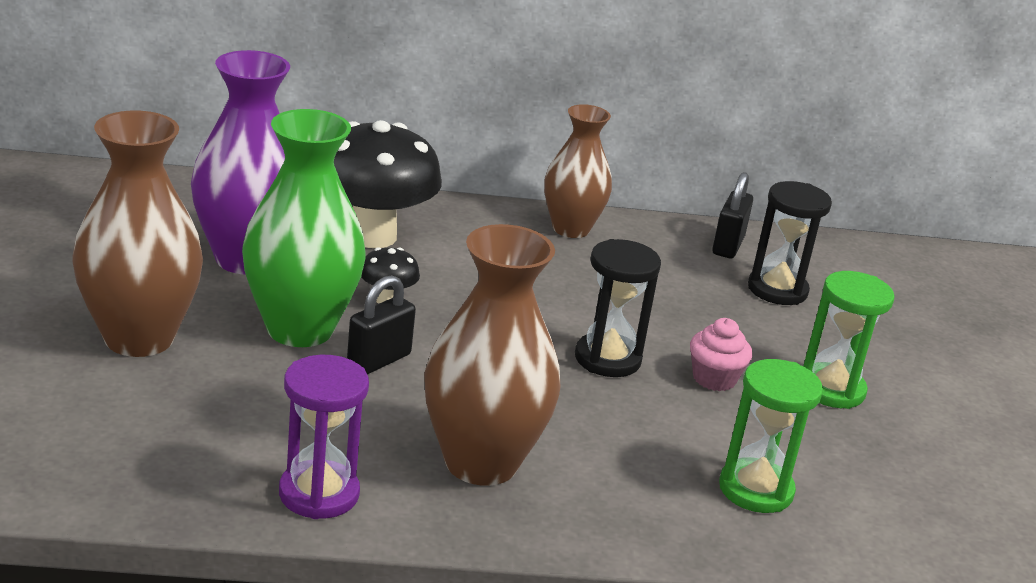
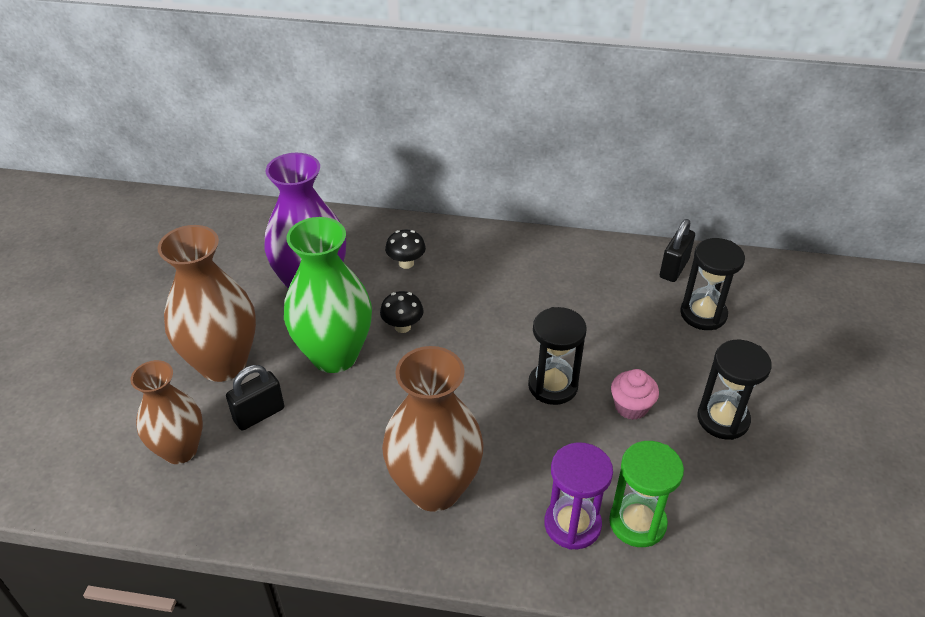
camera: 15 degrees right, 15 degrees up
purple hourglass [279,355,369,519] -> purple hourglass moved to [544,442,613,550]
black mushroom [334,120,442,248] -> black mushroom [385,230,426,269], size x0.44
black padlock [347,275,416,374] -> black padlock moved to [226,365,284,431]
brown vase [544,104,612,238] -> brown vase moved to [130,360,203,464]
green hourglass [803,271,895,409] -> black hourglass [697,340,772,440]

